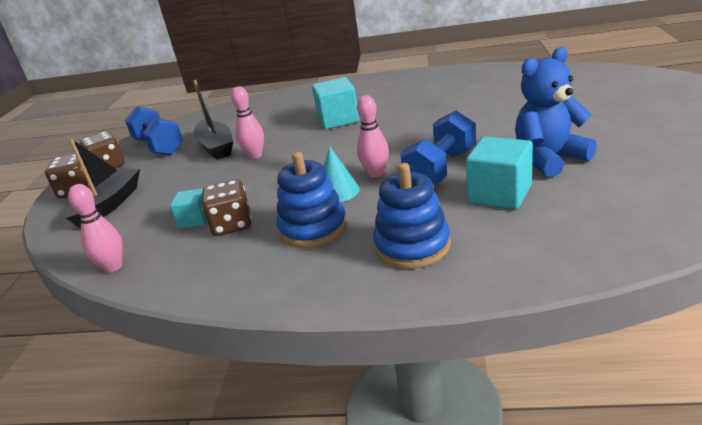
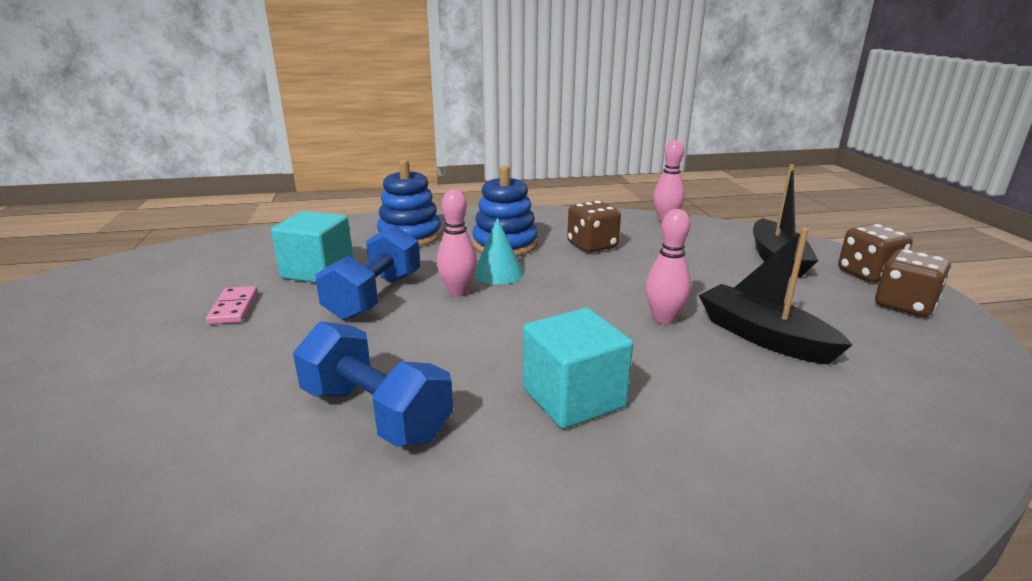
camera: 160 degrees right, 5 degrees down
blue dumbbell [125,107,183,155] -> blue dumbbell moved to [293,321,453,447]
turquoise cube [170,189,206,228] -> none
blue teddy bear [515,47,597,177] -> pink domino [206,286,258,324]

